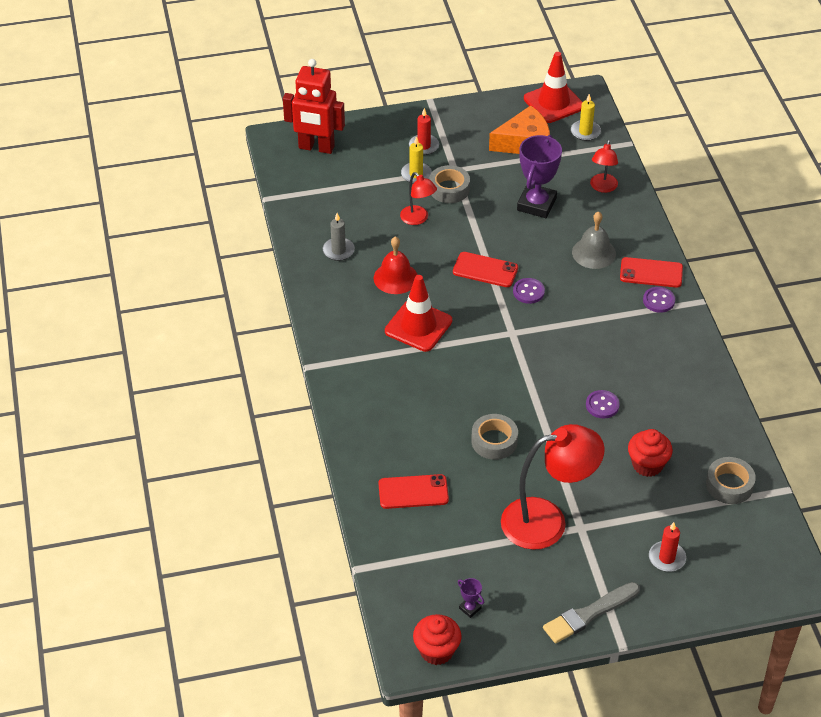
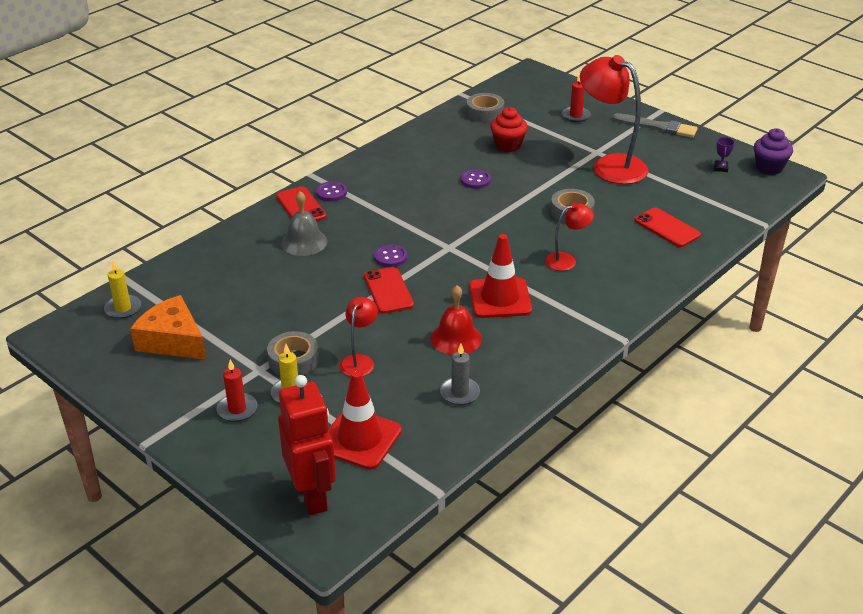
camera: 125 degrees left, 10 degrees down
red cupcake [413,614,462,665] -> purple cupcake [754,128,793,175]
purple trophy [517,135,562,218] -> none
red traffic cone [524,52,582,123] -> red traffic cone moved to [328,371,402,470]
red lamp [590,140,618,193] -> red lamp moved to [545,203,594,271]

